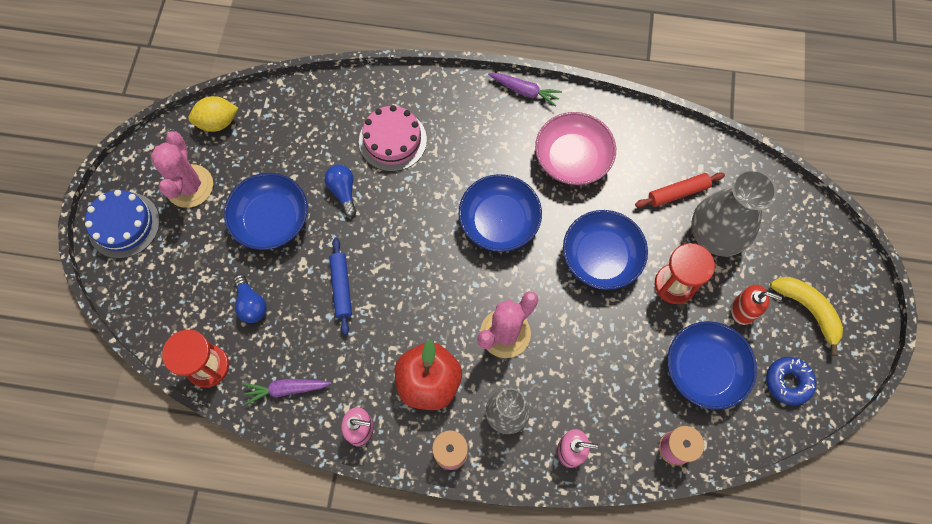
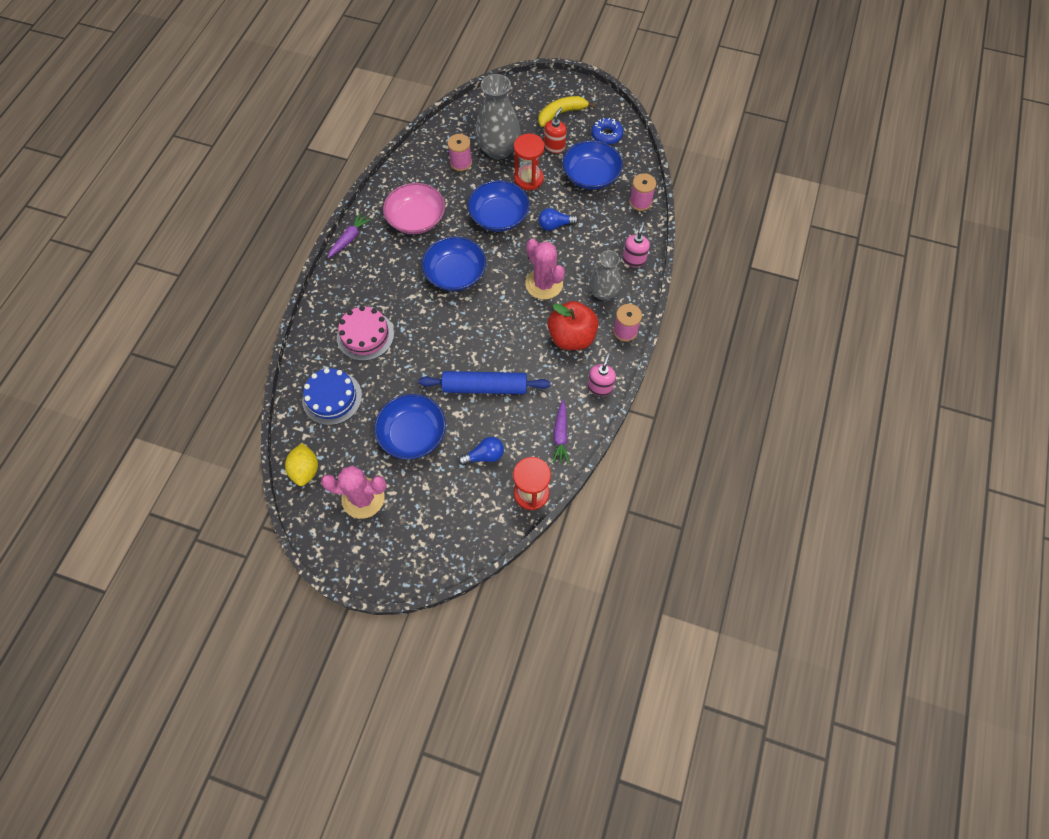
camera: 80 degrees left, 5 degrees down
blue cake [85,190,160,259] -> blue cake moved to [302,368,362,425]
blue light bulb [324,164,356,217] -> blue light bulb moved to [538,208,578,231]
blue rolling pin [329,238,352,335] -> blue rolling pin [419,371,551,394], size x1.60
red rolling pin [635,172,725,207] -> pink spool [448,134,472,171]

